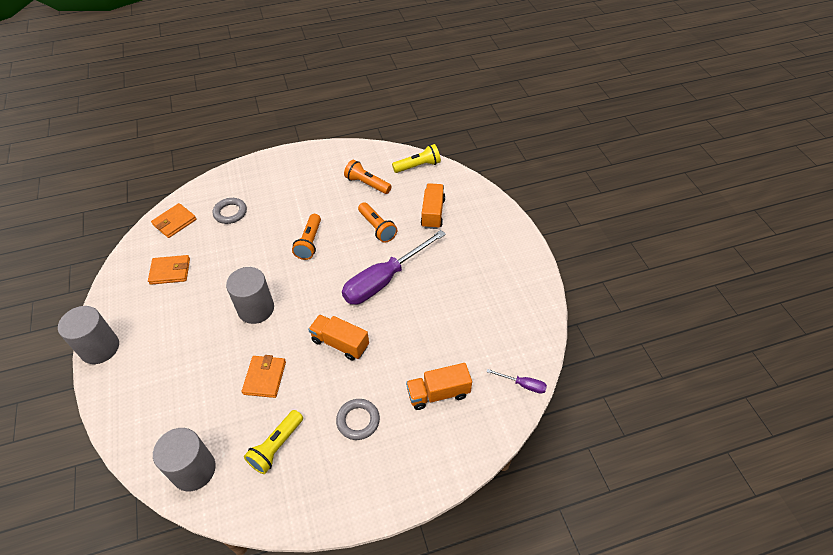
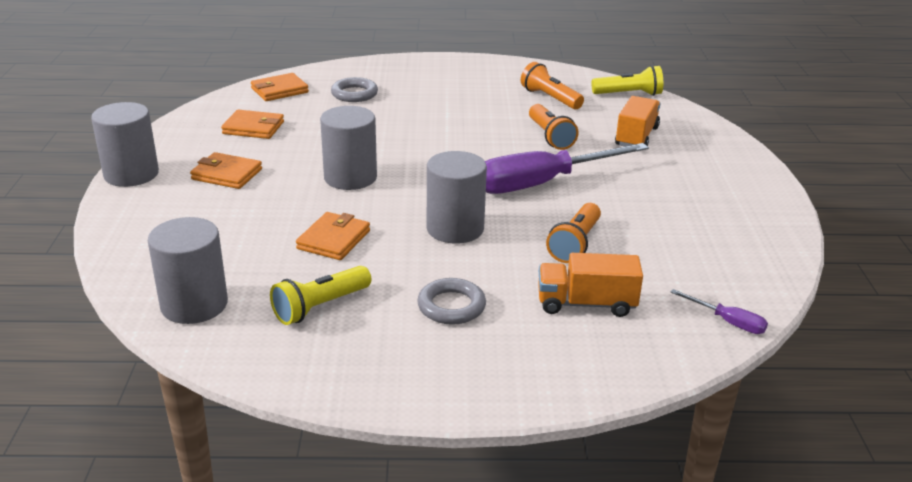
camera: 15 degrees right, 20 degrees down
orange flashlight [292,214,321,260] -> orange flashlight moved to [546,203,601,263]
orange truck [308,314,369,361] -> grey cylinder [427,151,487,243]
none -> orange wallet [190,152,262,189]

